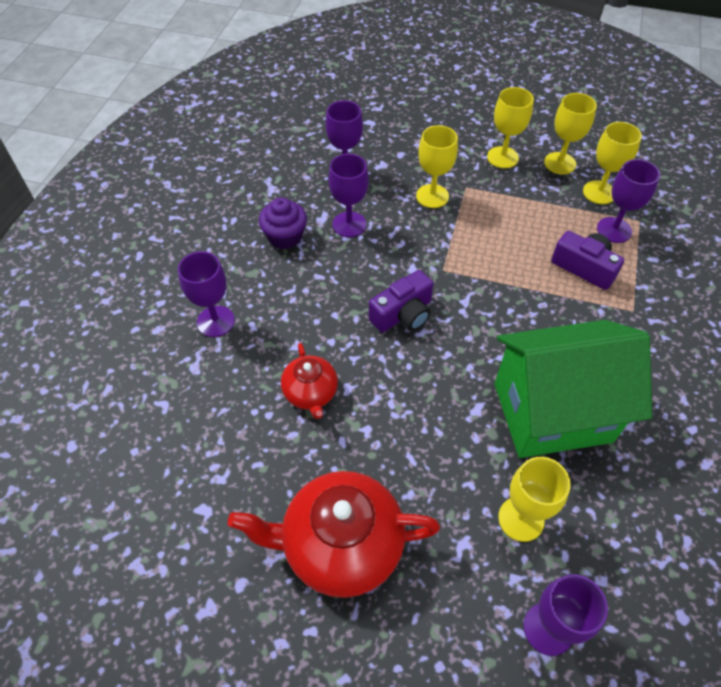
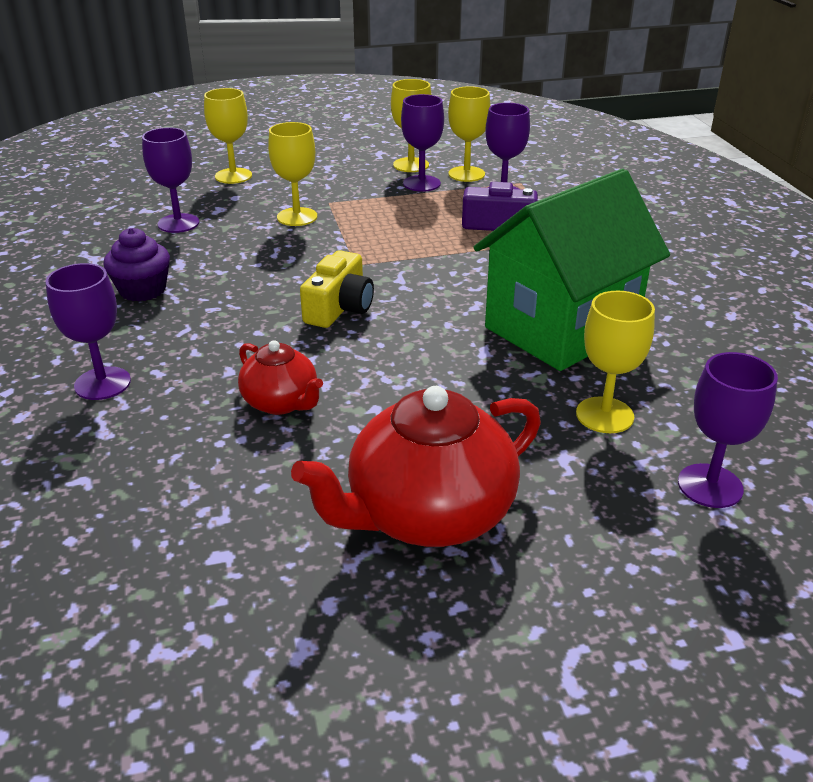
camera: 30 degrees left, 20 degrees down
purple goblet [328,154,369,237] -> purple goblet moved to [401,94,444,192]
purple camera [369,270,433,332] -> yellow camera [300,250,374,328]
yellow goblet [487,87,534,168] -> yellow goblet moved to [204,88,252,184]

